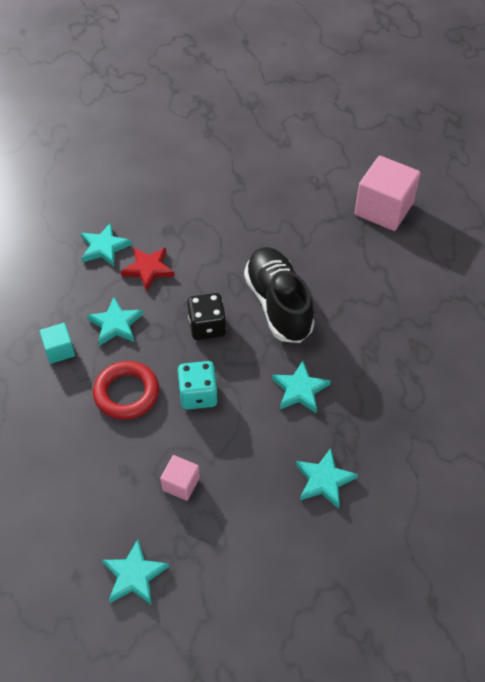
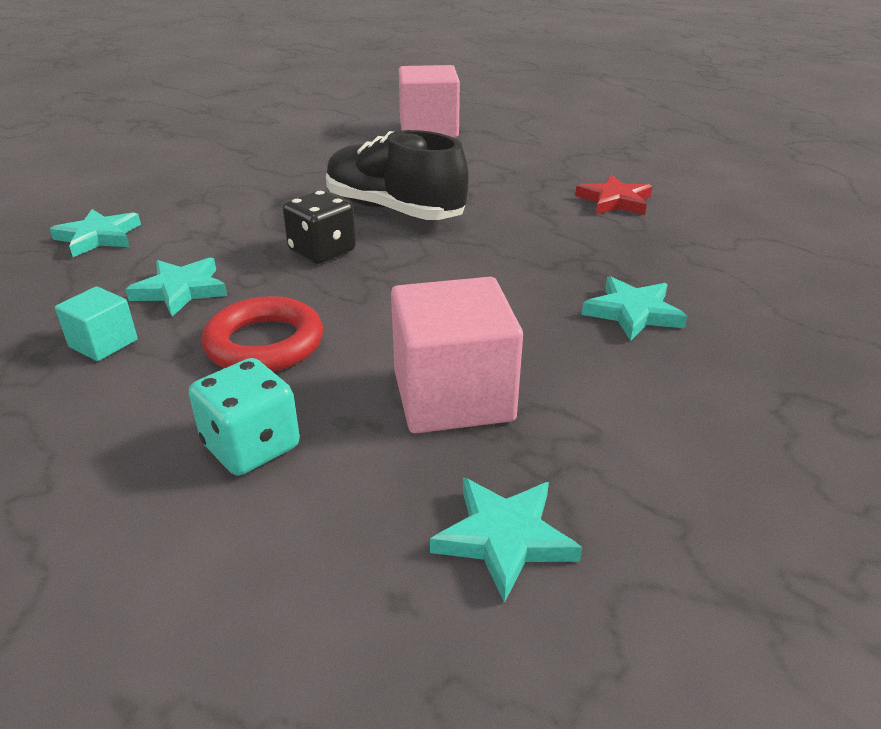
camera: 35 degrees left, 20 degrees down
red star [120,247,175,291] -> red star moved to [575,175,653,215]
pink cube [160,455,200,501] -> pink cube [391,277,523,433], size x1.97
turquoise dice [178,361,218,410] -> turquoise dice moved to [189,358,300,476]
turquoise star [272,361,331,413] -> none

